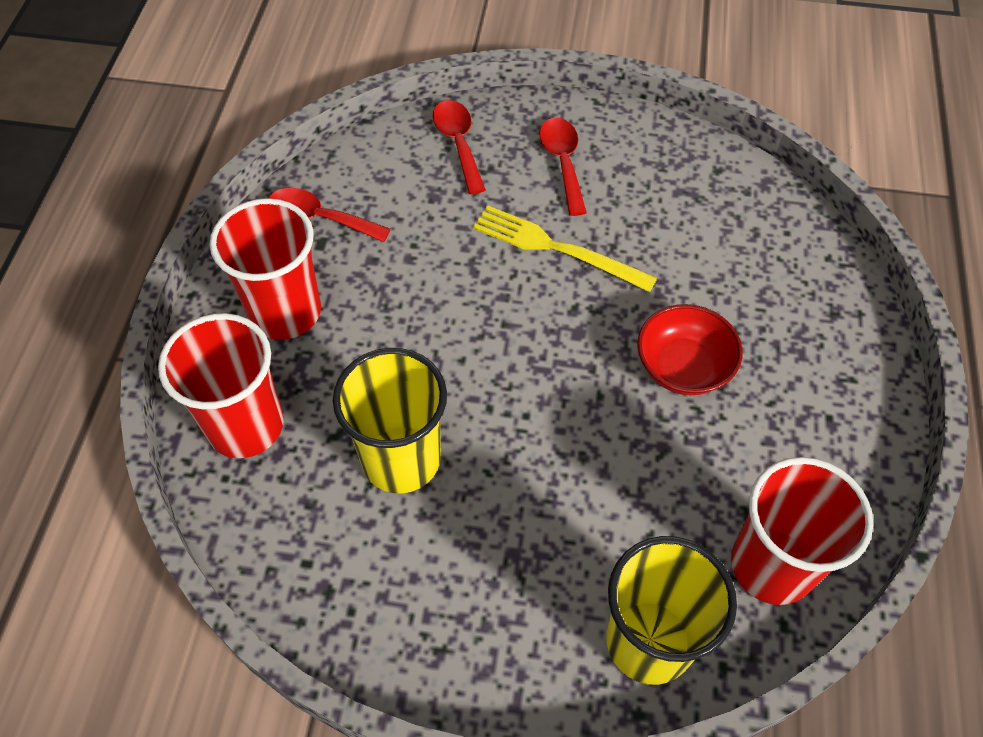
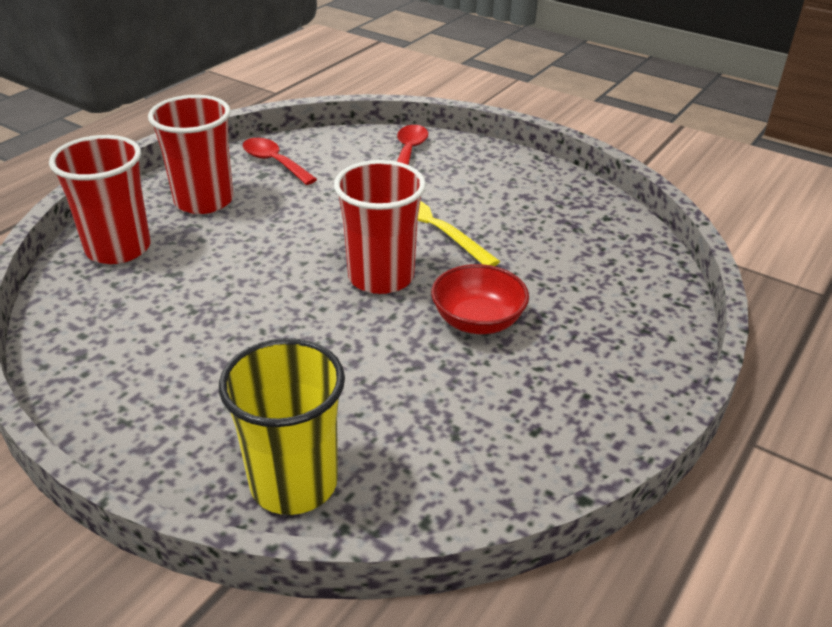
camera: 25 degrees right, 20 degrees down
yellow cup [333,348,447,493] -> none
red spoon [539,118,587,216] -> none
red cup [731,457,873,605] -> red cup moved to [334,160,426,294]

